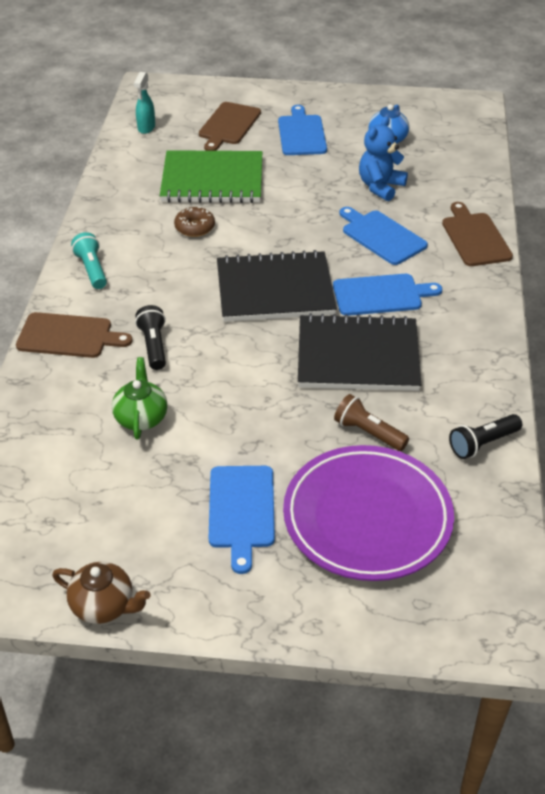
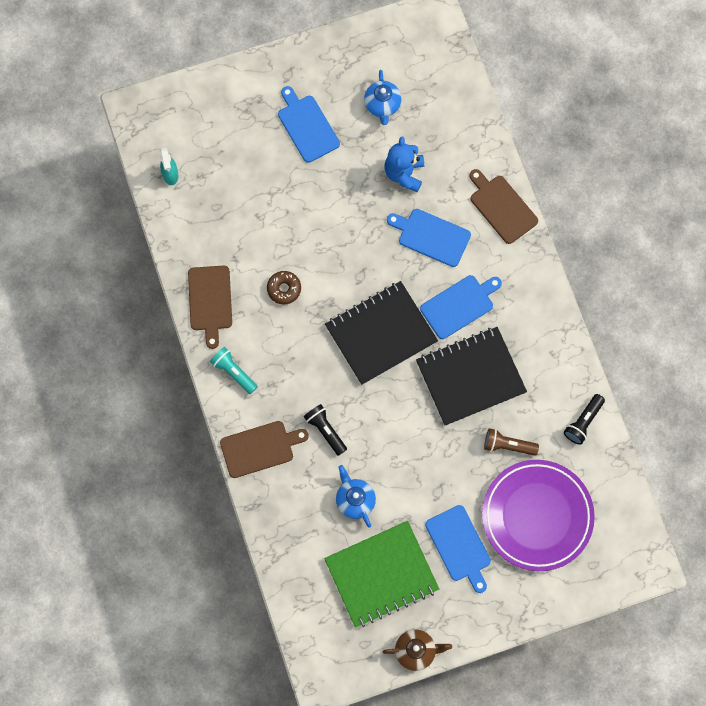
camera: 25 degrees left, 30 degrees up
green teapot [112,357,168,439] -> blue teapot [336,465,376,528]
green notebook [160,150,262,203] -> green notebook moved to [324,521,439,628]
brown cutting board [199,102,261,151] -> brown cutting board moved to [188,265,232,349]

